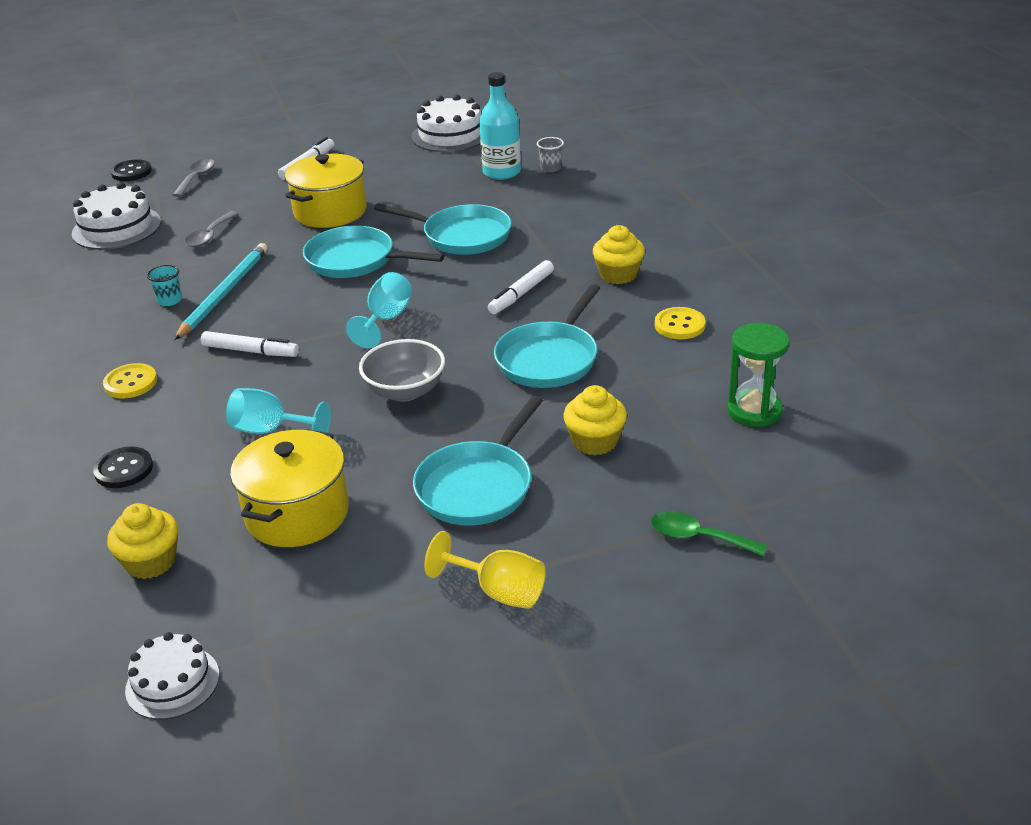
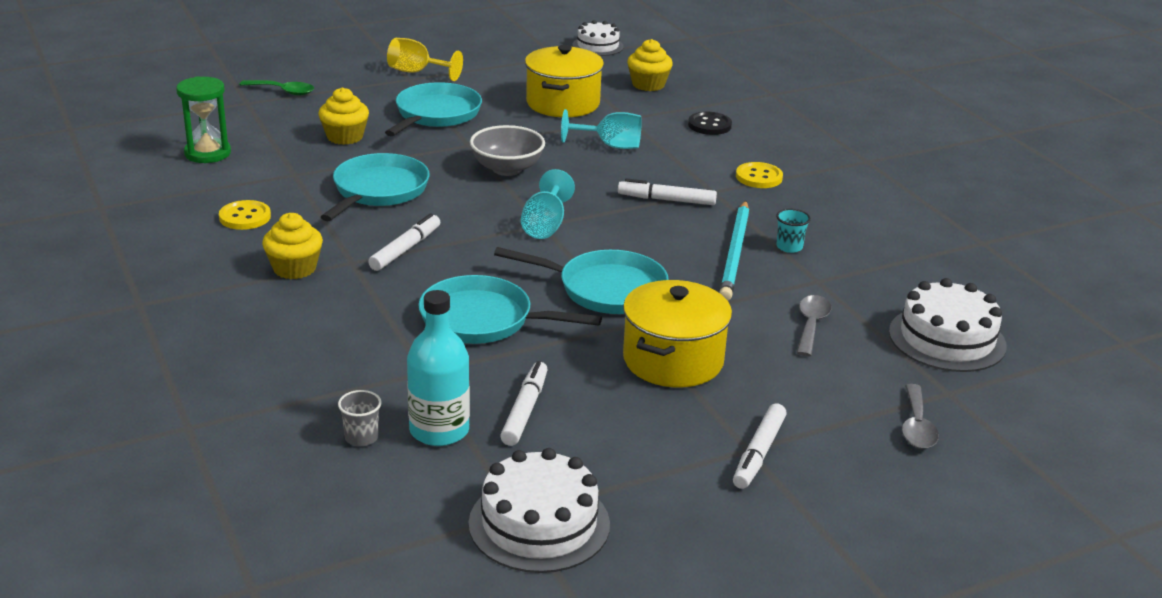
camera: 170 degrees right, 5 degrees down
black button [111,159,152,181] -> none
none -> white marker [500,361,548,446]

